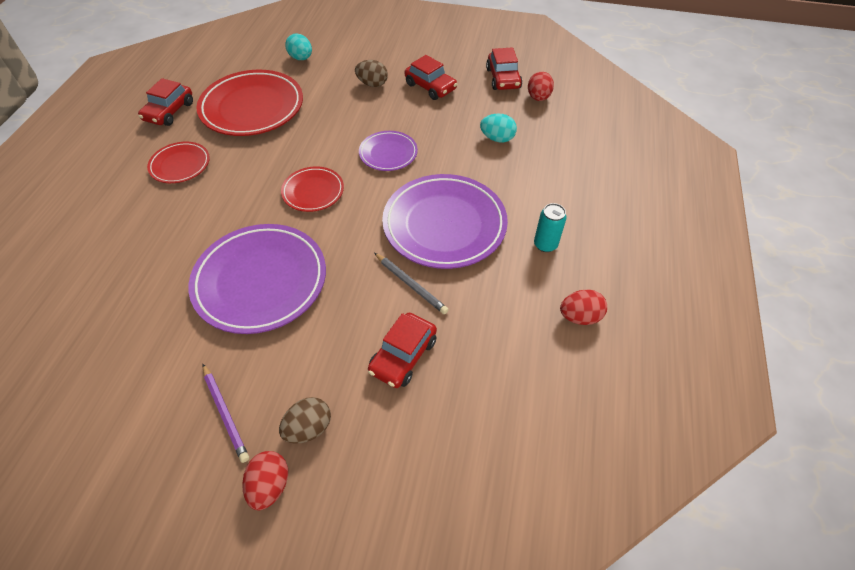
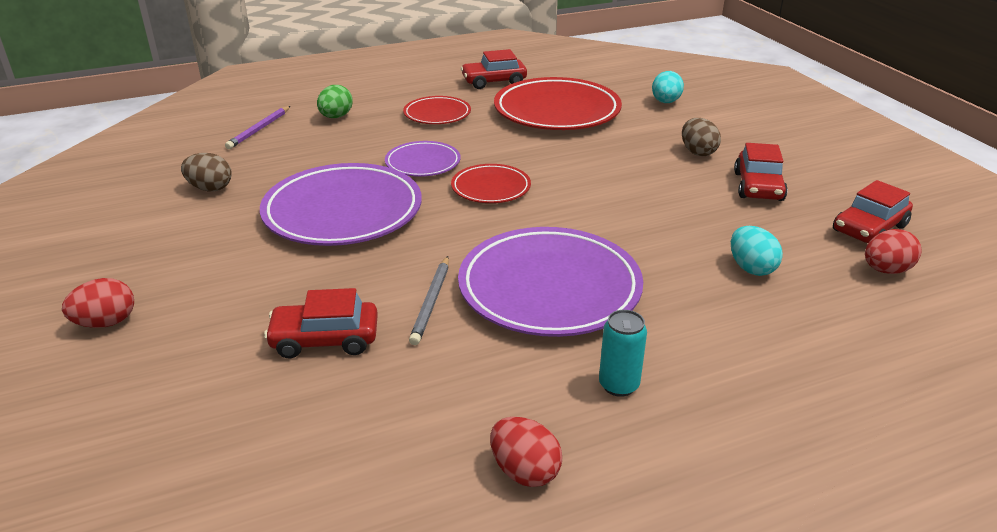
camera: 55 degrees right, 20 degrees down
purple pencil [203,364,249,463] -> purple pencil moved to [225,106,290,149]
brown egg [279,397,331,444] -> brown egg moved to [181,153,232,191]
purple plate [359,131,418,171] -> purple plate moved to [385,141,461,177]
none -> green egg [317,85,353,118]

